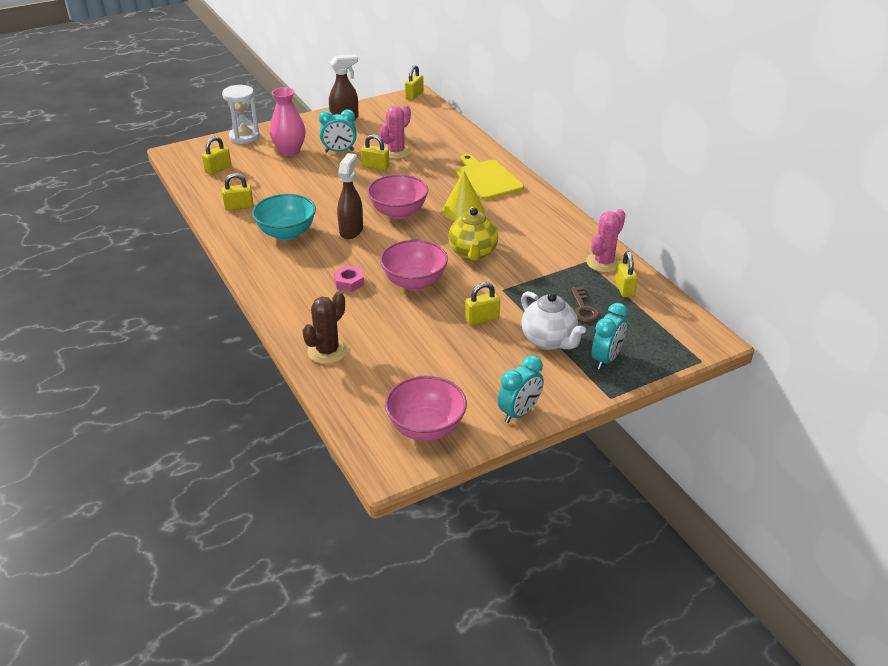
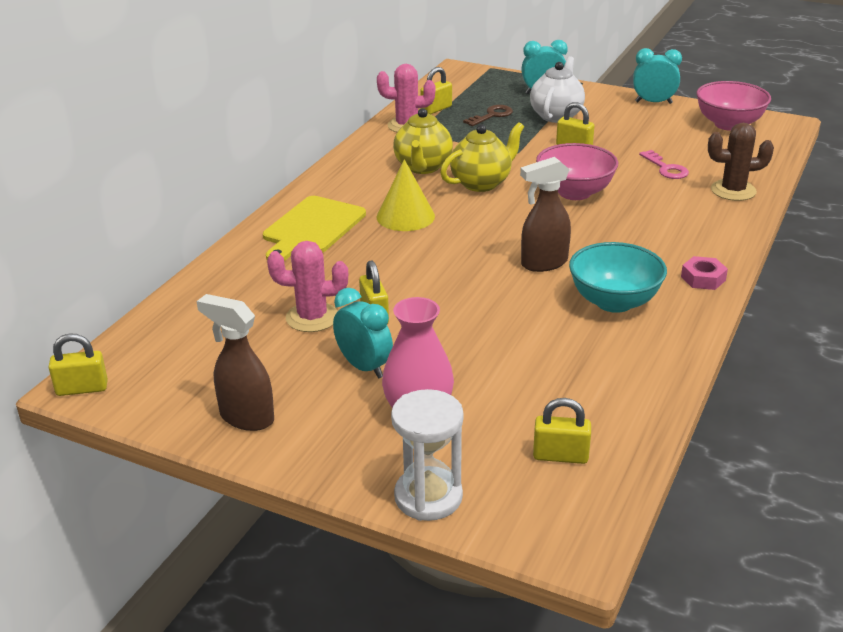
camera: 125 degrees left, 5 degrees down
yellow padlock [222,173,254,211] -> none
pink nut [334,266,364,292] -> pink nut moved to [681,256,728,290]
pink bowl [367,174,428,219] -> none
none -> yellow teapot [393,108,453,174]
none -> pink key [639,150,689,179]

